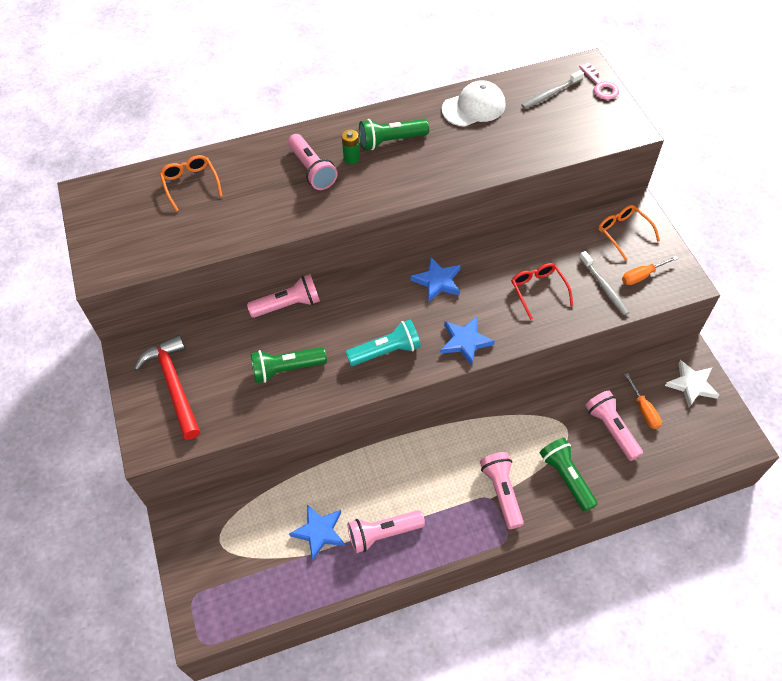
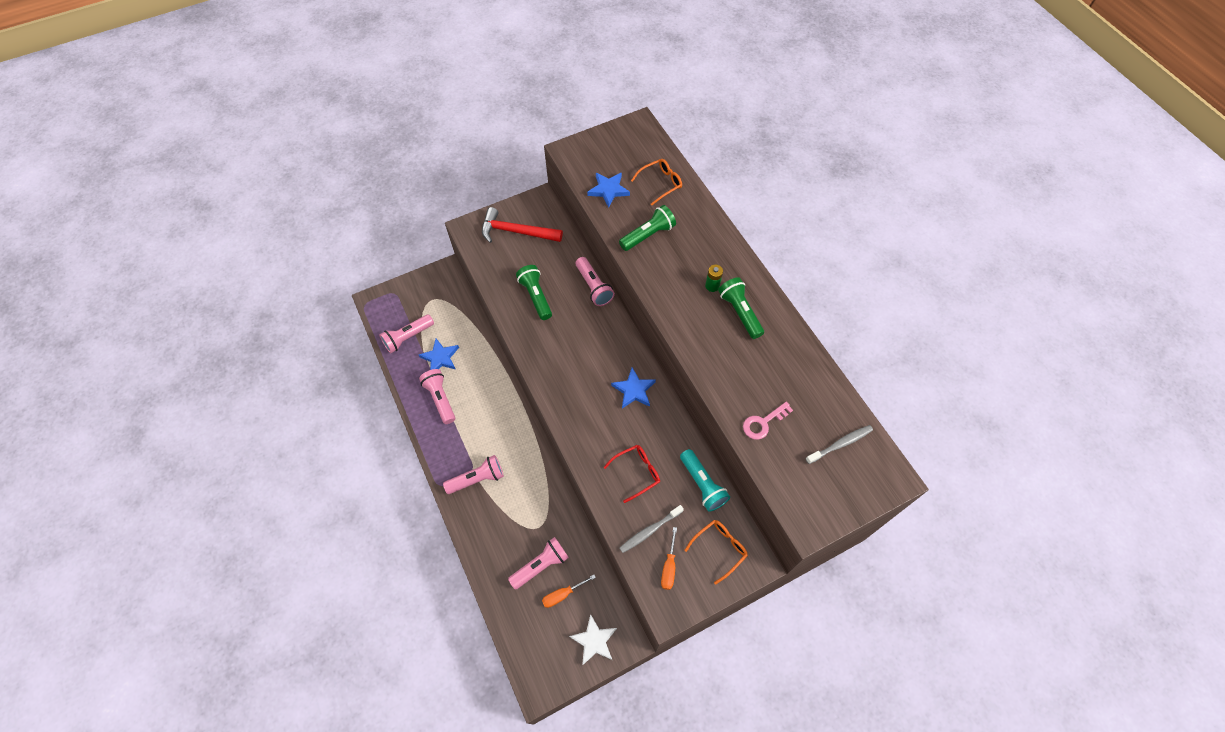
camera: 80 degrees right, 5 degrees up
red hammer [134,335,200,440] -> red hammer turned 135 degrees counterclockwise [482,207,563,243]
pink flashlight [288,134,337,190] -> pink flashlight moved to [379,314,434,353]
turquoise flashlight [346,319,421,366] -> turquoise flashlight moved to [680,449,730,512]
blue star [441,317,495,366] -> blue star moved to [587,173,630,207]
white cap [442,80,506,127] -> none
grey toothbrush [521,70,584,109] -> grey toothbrush turned 105 degrees clockwise [806,425,873,464]
green flashlight [540,438,598,512] -> green flashlight moved to [619,205,676,251]
pink key [579,63,619,100] -> pink key moved to [743,402,793,440]
orange screwdriver [622,256,679,285] -> orange screwdriver turned 135 degrees counterclockwise [661,527,677,590]

